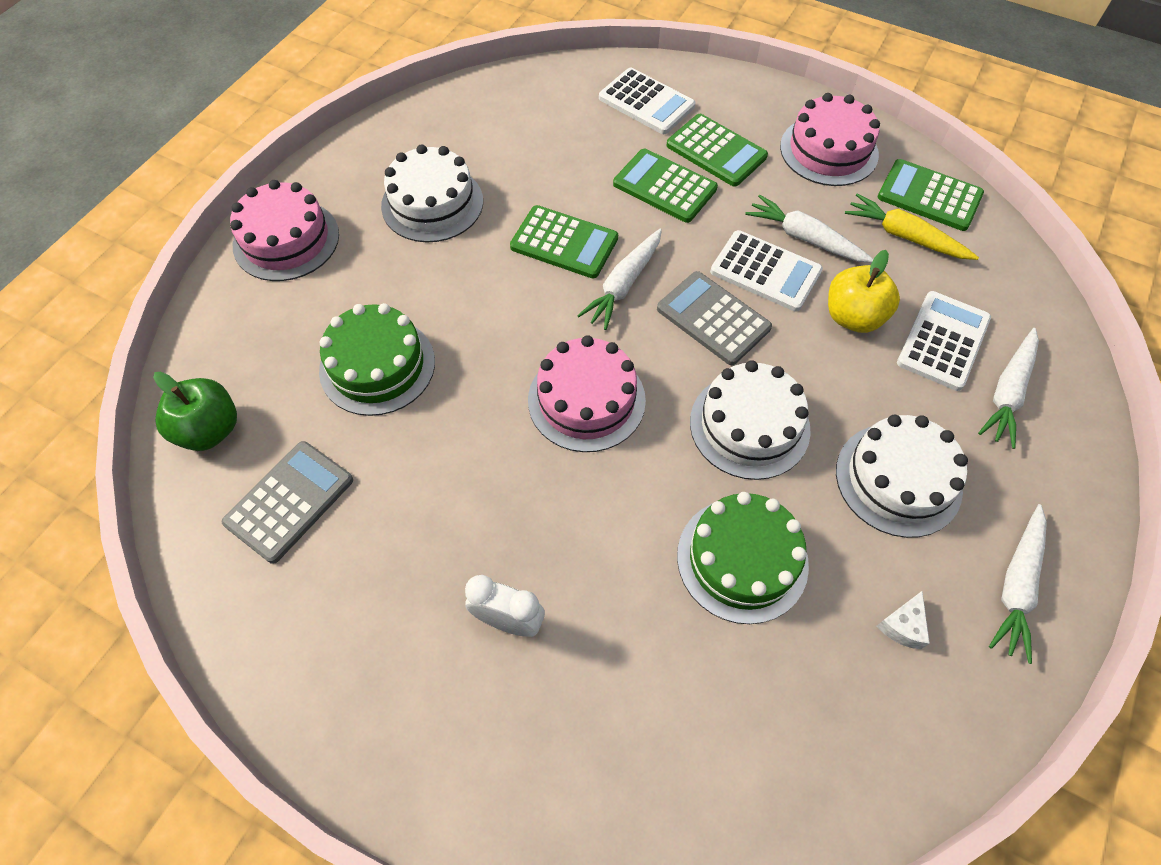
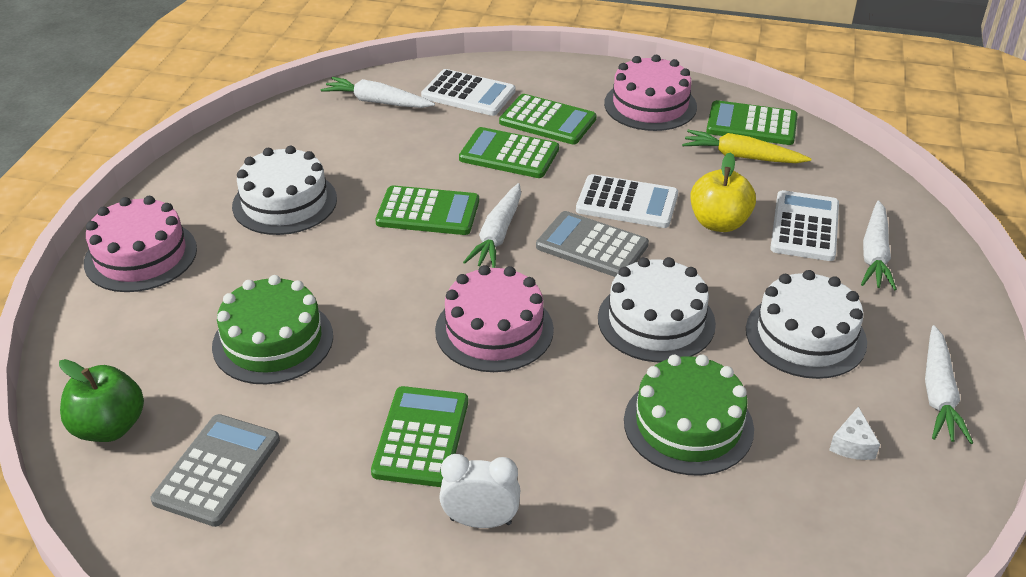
camera: 15 degrees left, 20 degrees down
white carrot [745,195,874,263] -> white carrot moved to [321,77,435,108]
none -> green calculator [371,386,468,487]

